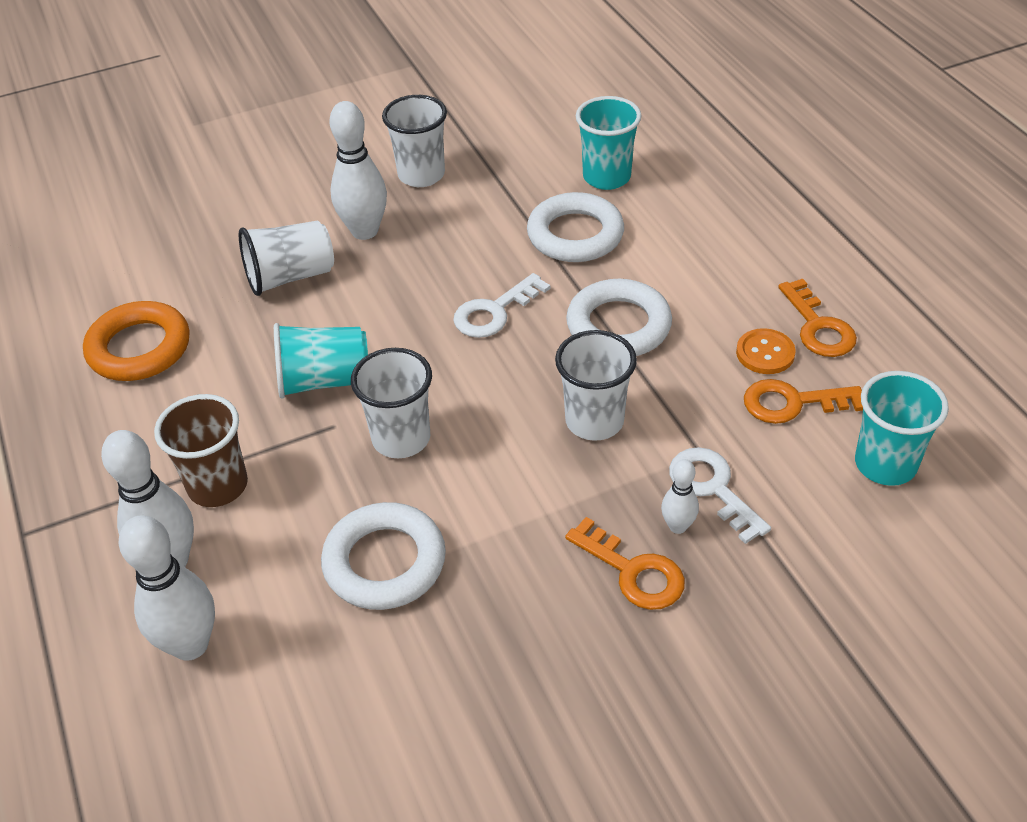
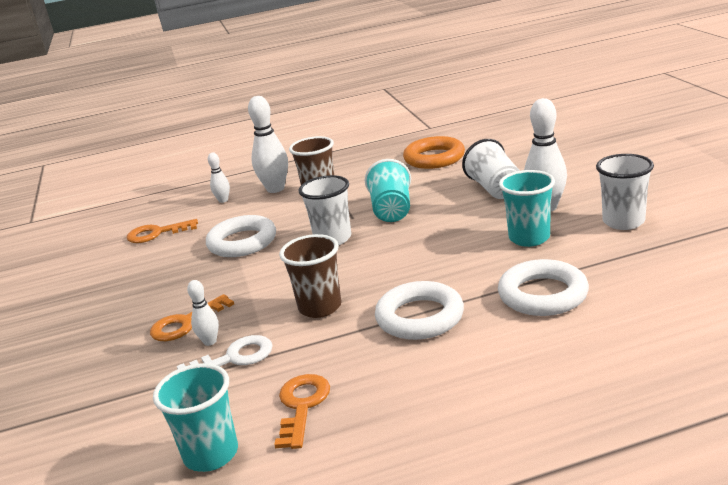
camera: 100 degrees right, 20 degrees down
white bowling pin [119,515,215,661] -> white bowling pin [208,153,230,203], size x0.53
white key [453,273,550,338] -> none
white cup [555,330,637,441] -> brown cup [279,234,341,318]
turquoise cup [576,96,642,190] -> turquoise cup moved to [499,170,555,247]
orange button [736,328,796,374] -> none
orange key [778,279,857,357] -> orange key moved to [127,219,198,243]

